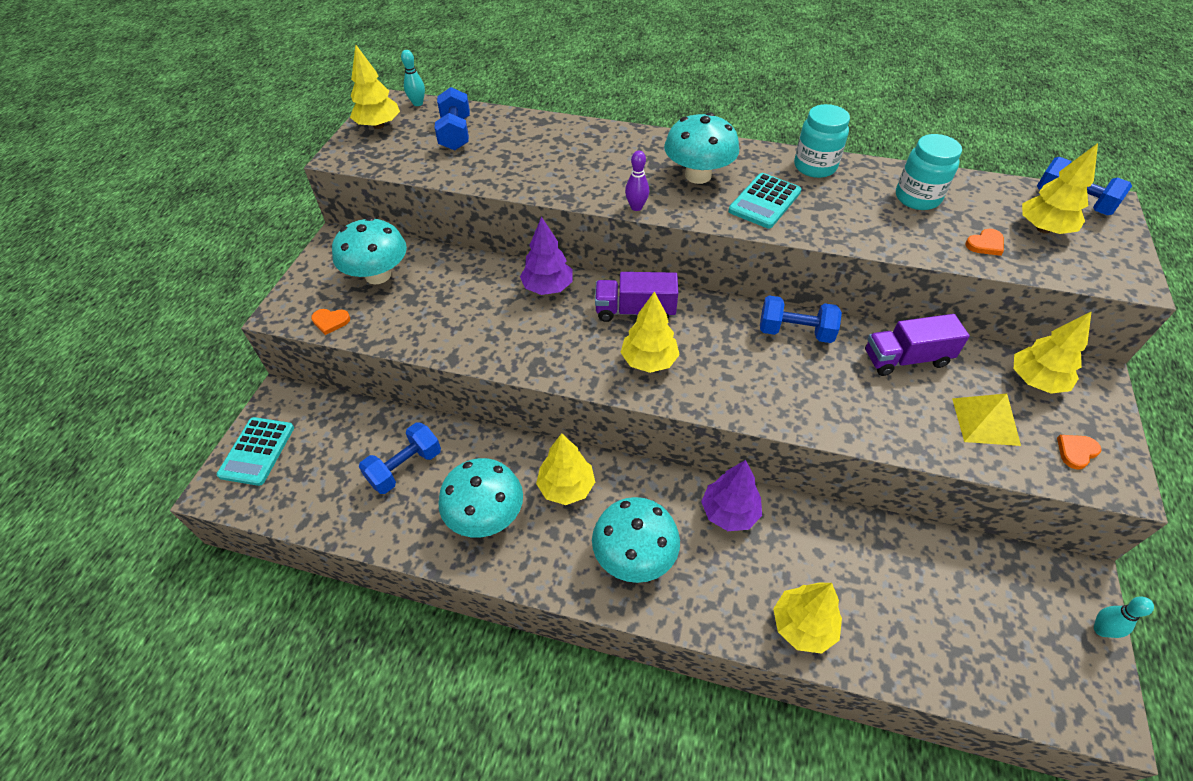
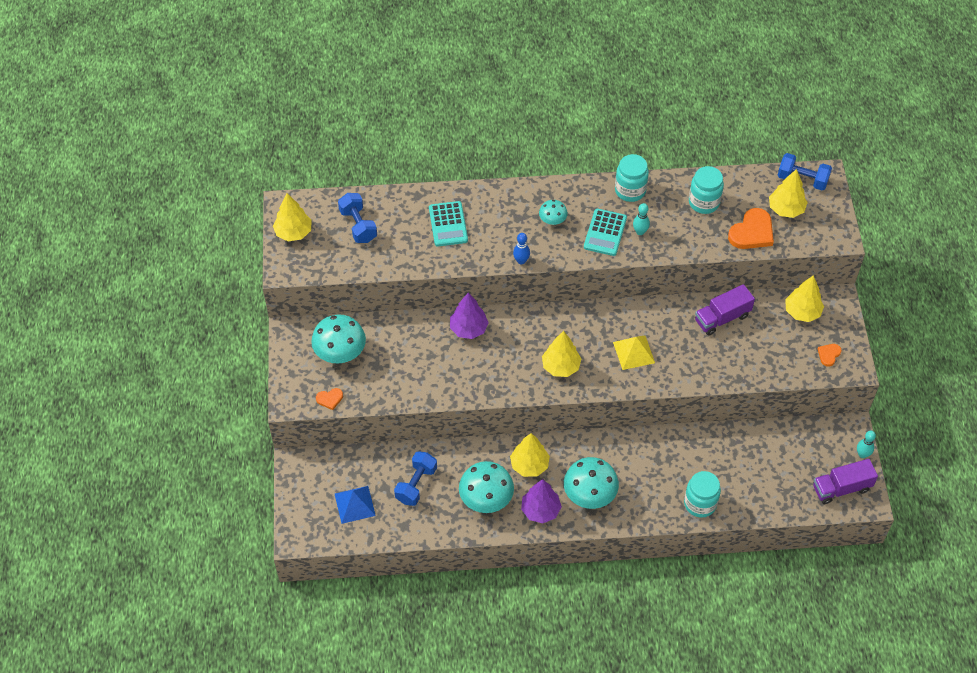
camera: 20 degrees left, 5 degrees up
turquoise calculator [217,417,294,486] -> turquoise calculator moved to [429,201,468,246]
turquoise bowling pin [401,50,425,106] -> turquoise bowling pin moved to [633,203,650,235]
purple truck [595,272,678,322] -> purple truck moved to [813,459,878,504]
purple bowling pin [625,151,649,211] -> blue bowling pin [513,233,530,264]
turquoise mushroom [664,112,739,184] -> turquoise mushroom [539,200,568,225], size x0.54
purple tree [701,460,762,531] -> purple tree moved to [521,479,562,523]
blue dumbbell [760,296,842,343] -> none
yellow tree [773,583,842,654] -> turquoise jar [684,471,721,518]
yellow pyramid [952,393,1021,446] -> yellow pyramid moved to [613,335,655,370]
orange heart [965,229,1004,256] -> orange heart [728,208,774,249], size x1.96
none -> blue pyramid [335,486,376,524]

